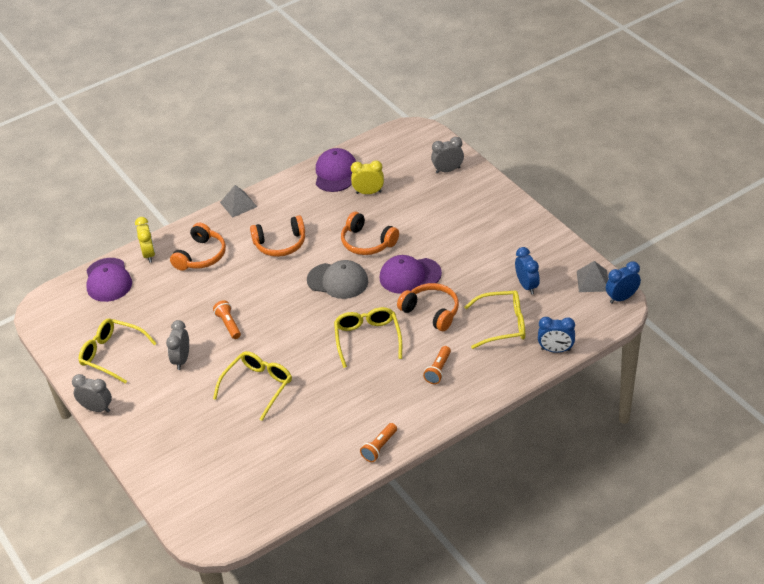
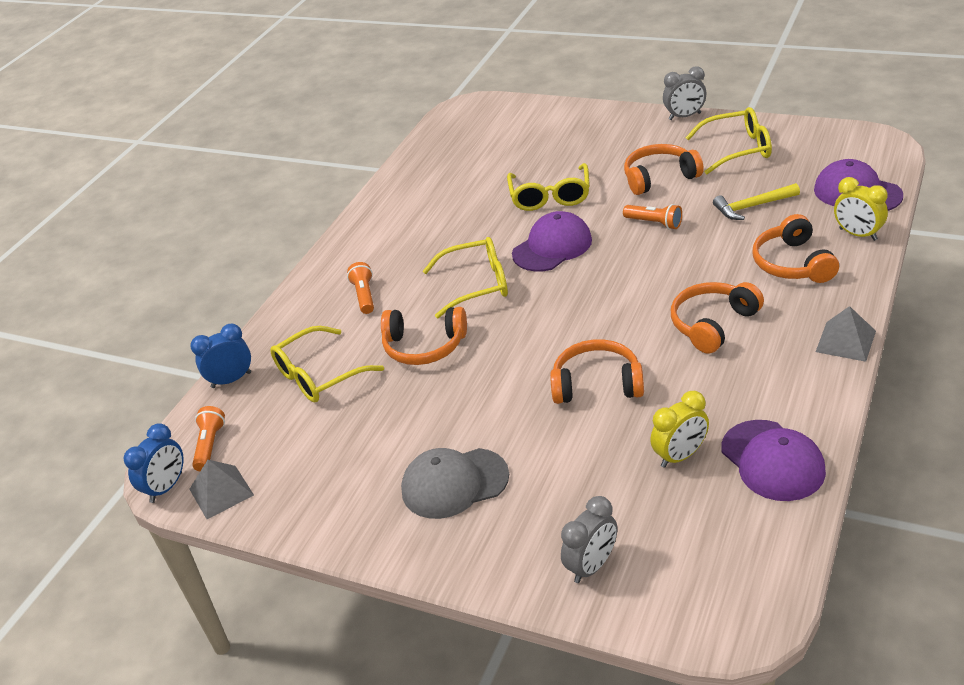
camera: 150 degrees right, 5 degrees down
grey clock [166,320,189,370] -> orange headphones [624,144,704,195]
grey cap [307,260,368,299] -> grey cap moved to [401,448,509,519]
yellow glasses [334,307,402,368] -> yellow glasses turned 60 degrees counterclockwise [423,237,508,318]
orange flashlight [360,423,397,462] -> orange flashlight moved to [192,406,225,471]
purple cap [380,255,442,294] -> purple cap moved to [512,211,592,272]
blue clock [515,247,540,294] -> none
none -> yellow hammer [713,183,800,220]

